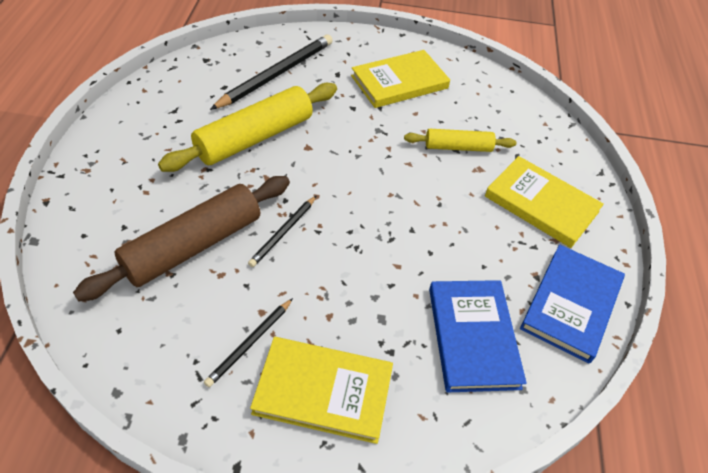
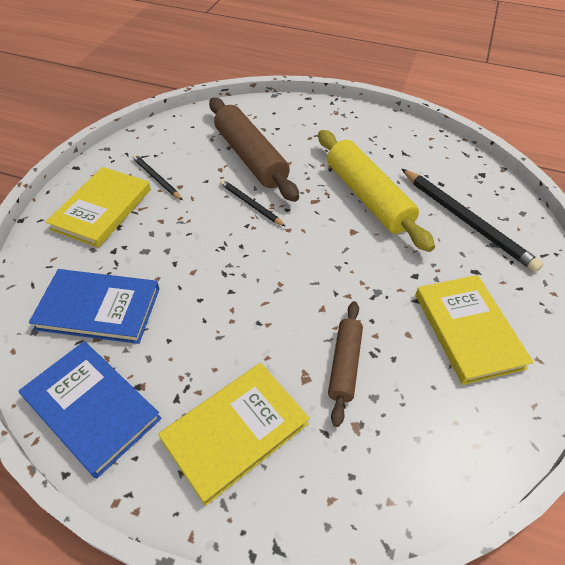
camera: 105 degrees right, 0 degrees up
yellow rolling pin [404,129,516,152] -> brown rolling pin [328,301,363,427]

